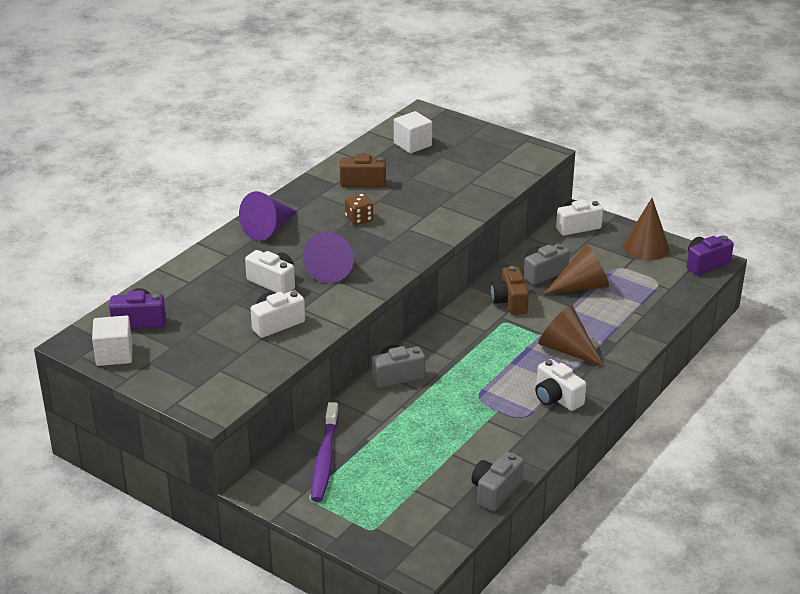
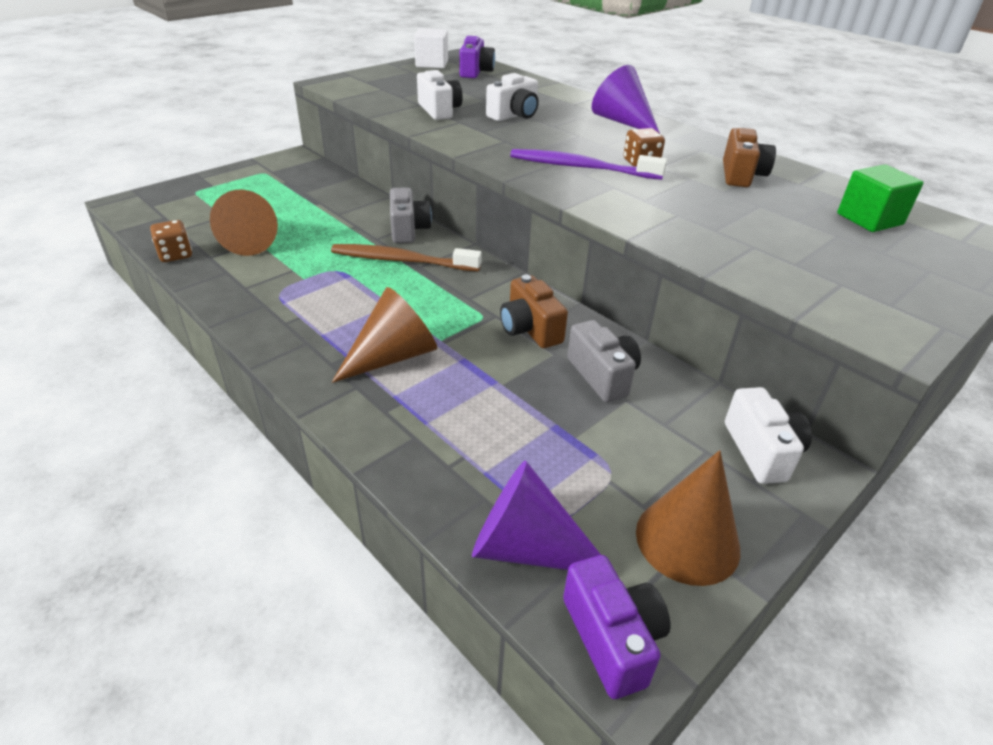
camera: 100 degrees right, 5 degrees up
purple cone [303,232,354,283] -> purple cone moved to [472,461,601,570]
purple toothbrush [311,402,339,502] -> purple toothbrush moved to [510,149,667,180]
white cube [394,111,432,153] -> green cube [837,164,924,232]
grey camera [471,452,524,511] -> brown dice [150,220,192,262]
brown camera [491,266,529,315] -> brown camera turned 120 degrees counterclockwise [500,275,568,348]
white camera [535,359,586,411] -> none
brown cone [543,245,609,295] -> brown cone moved to [210,190,278,256]
none -> brown toothbrush [331,244,482,272]

